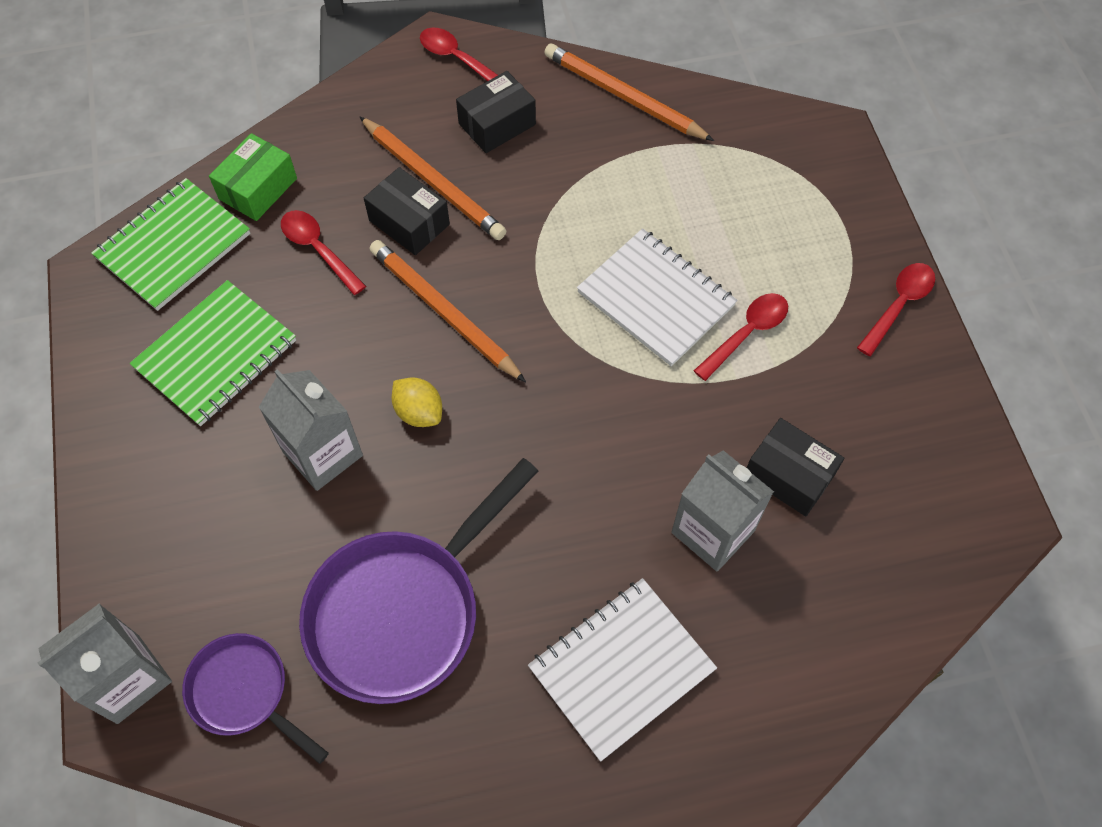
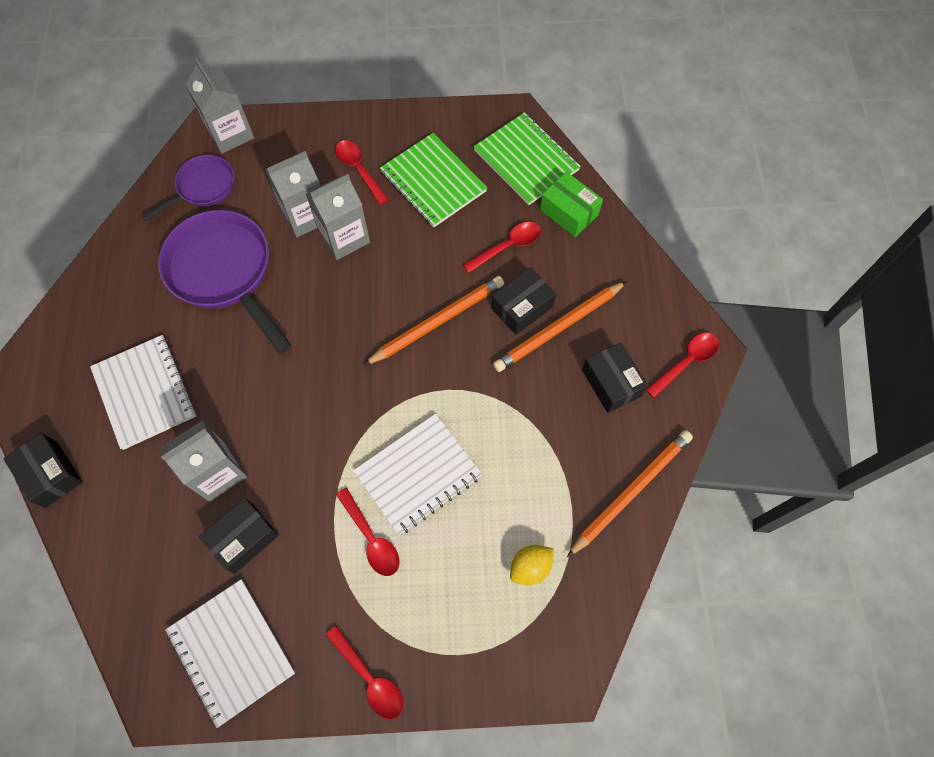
camera: 100 degrees right, 5 degrees up
yellow lemon [392,377,442,427] -> yellow lemon moved to [510,545,554,585]
none -> black box [3,433,83,508]
none -> white notebook [165,579,295,728]
none -> grey carton [265,151,320,237]
none -> red spoon [335,140,389,205]

